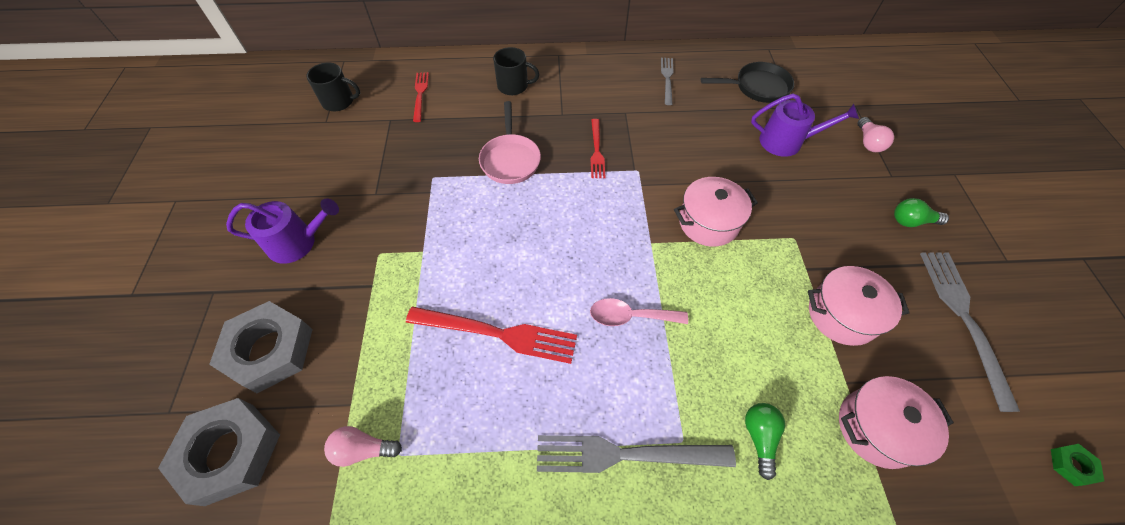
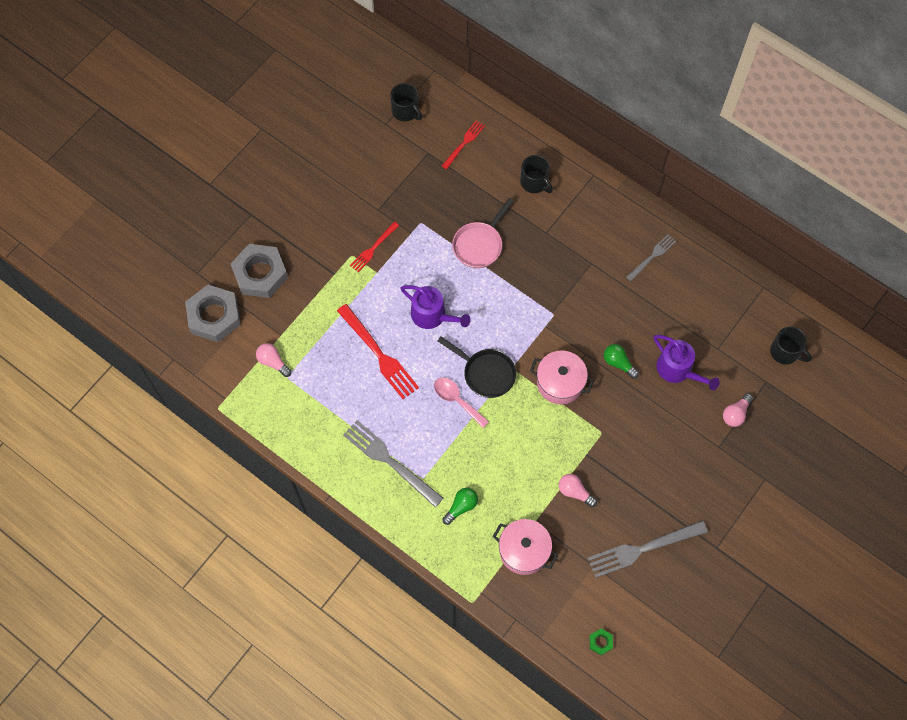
camera: 40 degrees right, 10 degrees up
purple watering can [226,198,339,264] -> purple watering can moved to [401,285,471,329]
red fork [590,119,606,178] -> red fork moved to [350,222,399,272]
black pan [701,62,794,103] -> black pan moved to [438,336,516,398]
pink pot [808,266,910,346] -> pink light bulb [559,474,597,507]
green light bulb [894,198,949,227] -> green light bulb moved to [604,344,639,379]
grey fork [920,253,1020,412] -> grey fork turned 150 degrees counterclockwise [588,520,708,578]
none -> black mug [770,326,812,365]

